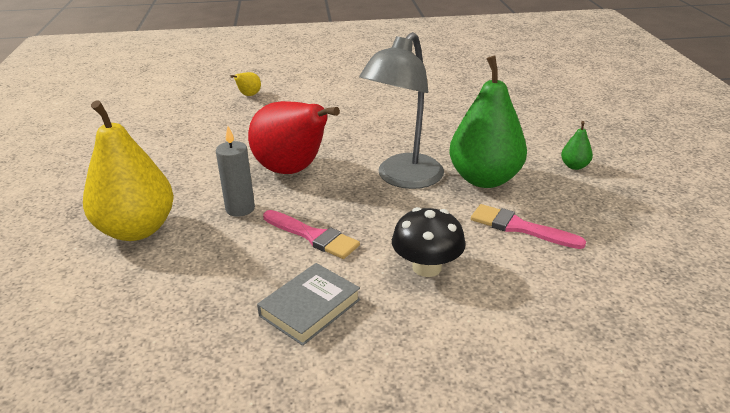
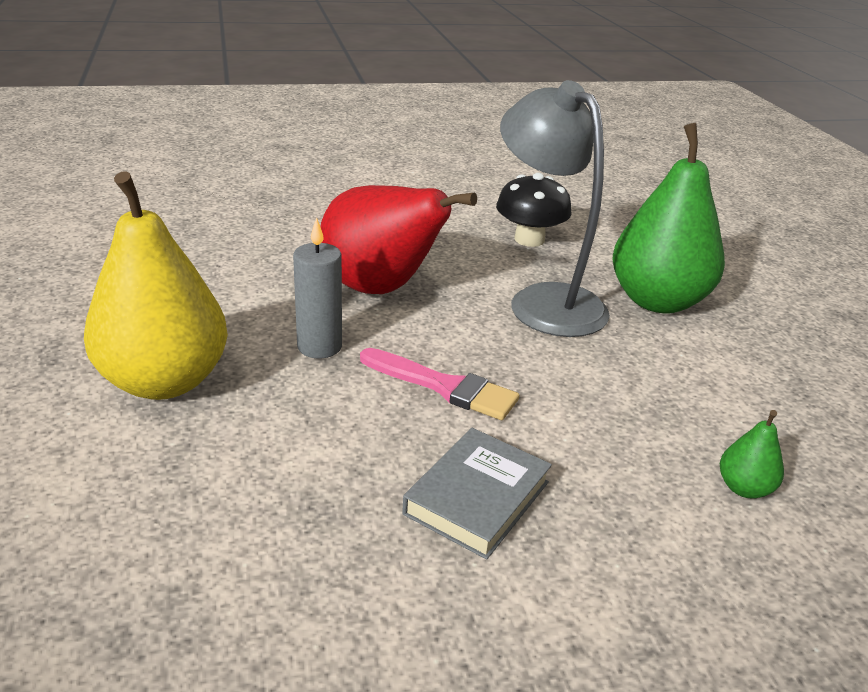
camera: 10 degrees left, 0 degrees up
yellow pear [230,72,261,96] -> none
grey lamp [359,32,444,189] -> grey lamp turned 120 degrees clockwise [500,80,610,337]
black mushroom [392,207,466,277] -> black mushroom moved to [496,173,572,247]
pink brush [471,204,586,249] -> none
green pear [561,121,593,170] -> green pear moved to [720,410,784,499]

